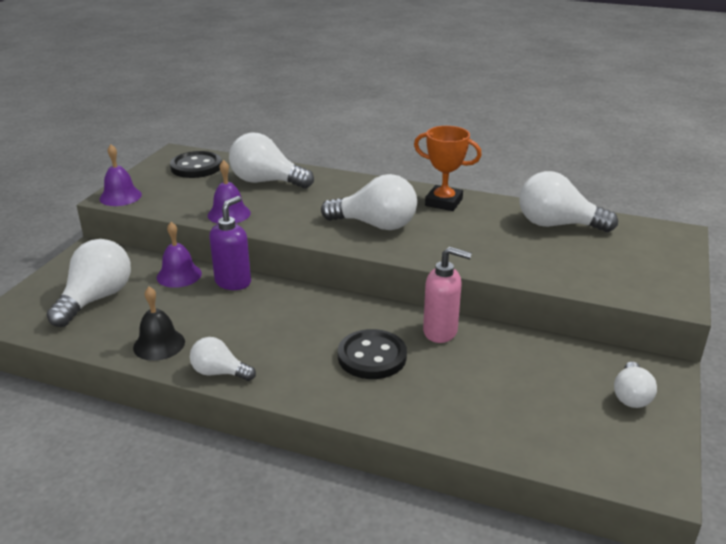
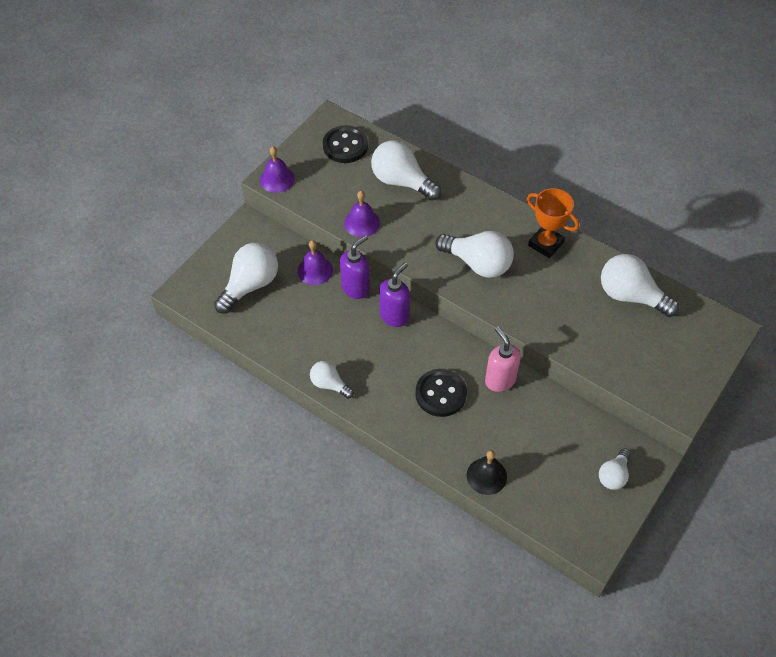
camera: 15 degrees right, 25 degrees up
black bell [133,287,185,361] -> black bell moved to [467,450,507,495]
pink soap dispenser [423,247,472,343] -> pink soap dispenser turned 150 degrees counterclockwise [485,327,521,392]
none -> purple soap dispenser [379,262,410,327]

